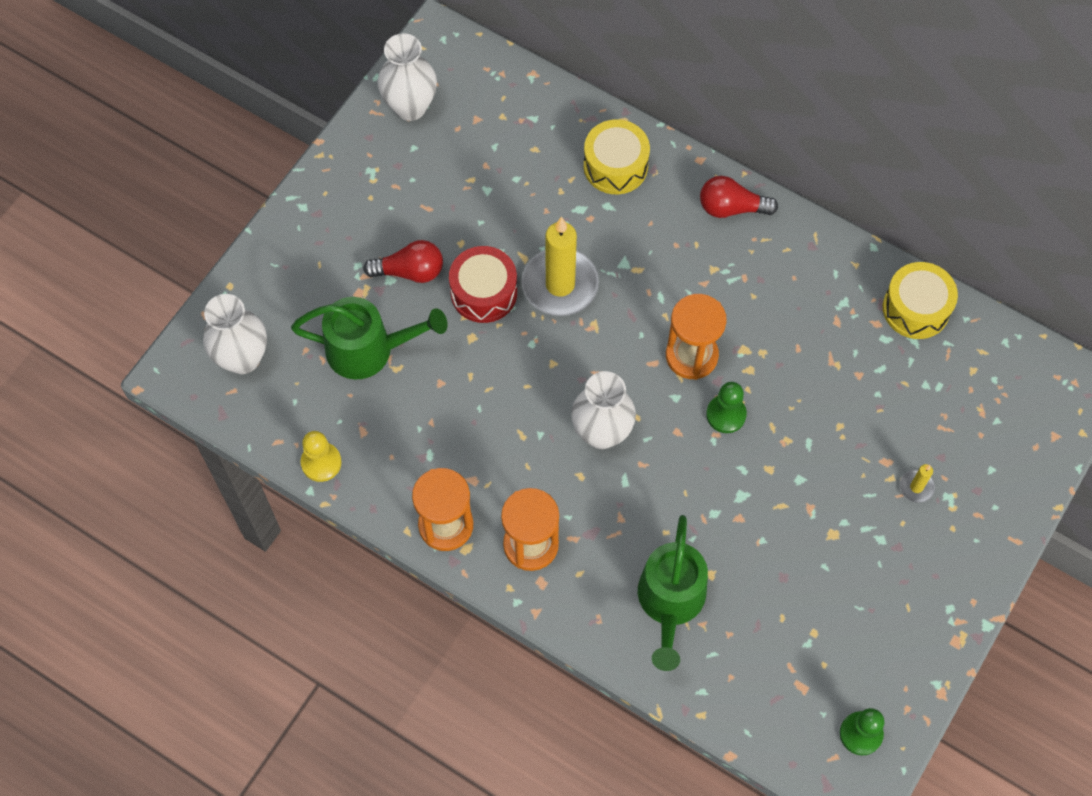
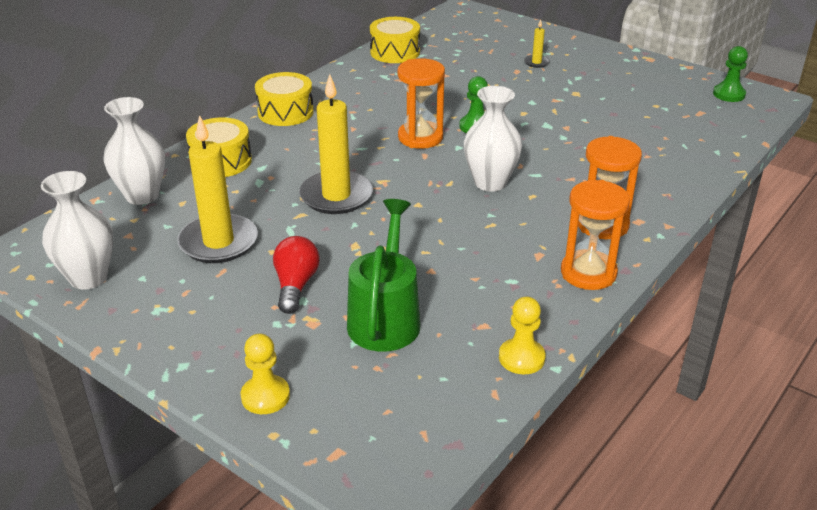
camera: 85 degrees left, 30 degrees down
white vase [203,294,267,374] -> white vase moved to [103,97,165,205]
red drum [449,246,517,323] -> none
green watering can [638,515,708,671] -> none
red light bulb [700,176,778,218] -> yellow drum [255,72,314,126]
none -> yellow candle [177,115,258,263]
none -> yellow pawn [241,333,290,414]

